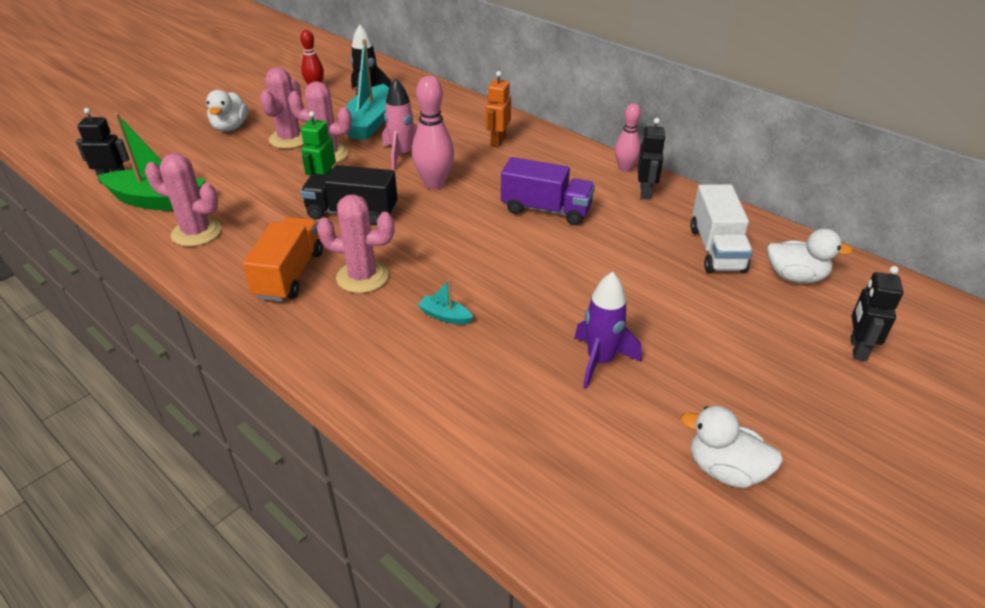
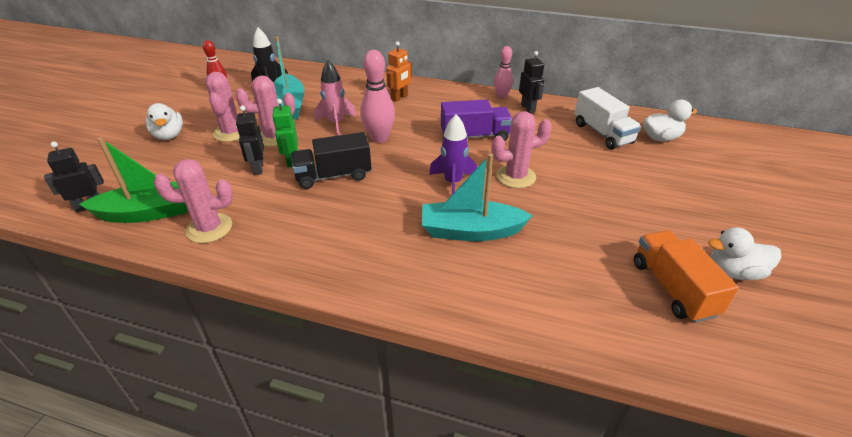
camera: 25 degrees left, 0 degrees up
orange truck [243,217,323,302] -> orange truck moved to [634,230,739,323]
pink cactus [317,194,395,293] -> pink cactus moved to [492,111,552,188]
turquoise boat [418,279,473,325] -> turquoise boat [422,153,533,241], size x2.29
orange robot [486,71,511,148] -> orange robot turned 135 degrees counterclockwise [386,41,412,102]
purple rocket [575,272,642,389] -> purple rocket moved to [429,114,477,195]
black robot [850,266,903,361] -> black robot moved to [236,106,264,175]

